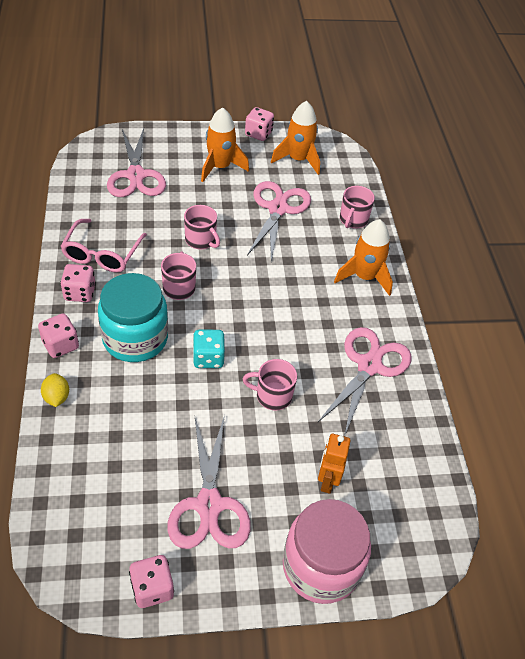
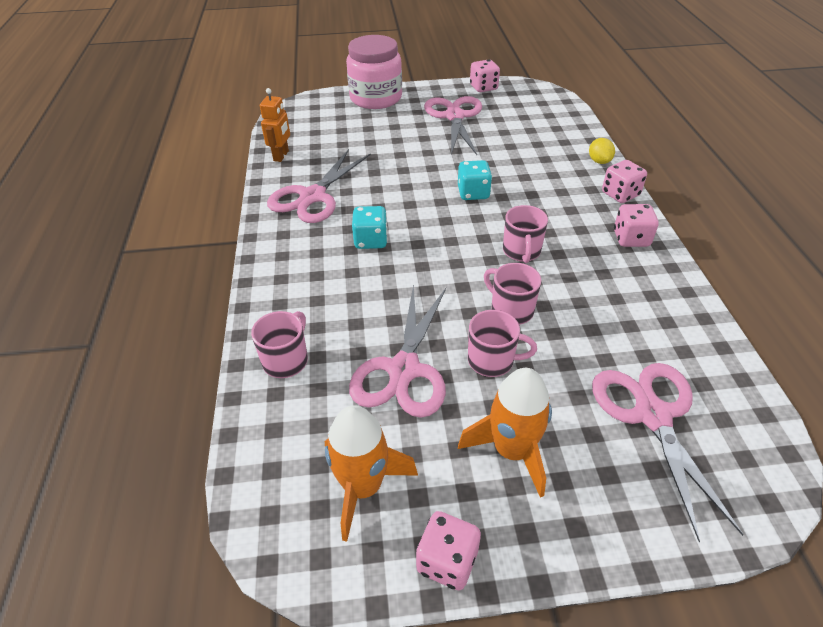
camera: 175 degrees left, 5 degrees down
pink glasses [60,219,147,273] -> none
turquoise jar [98,273,168,362] -> none
pink mug [243,359,297,411] -> pink mug moved to [468,310,537,377]
orange robot [318,434,351,494] -> orange robot moved to [260,88,290,162]
orange rocket [334,219,393,296] -> none
none -> turquoise dice [352,206,388,249]

